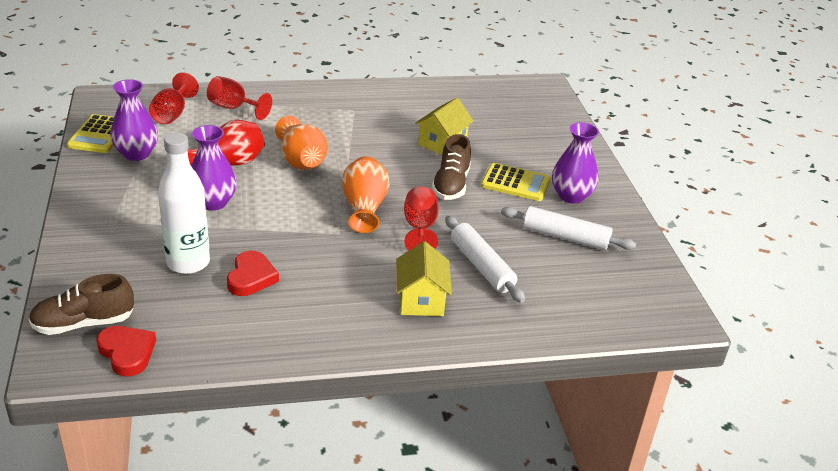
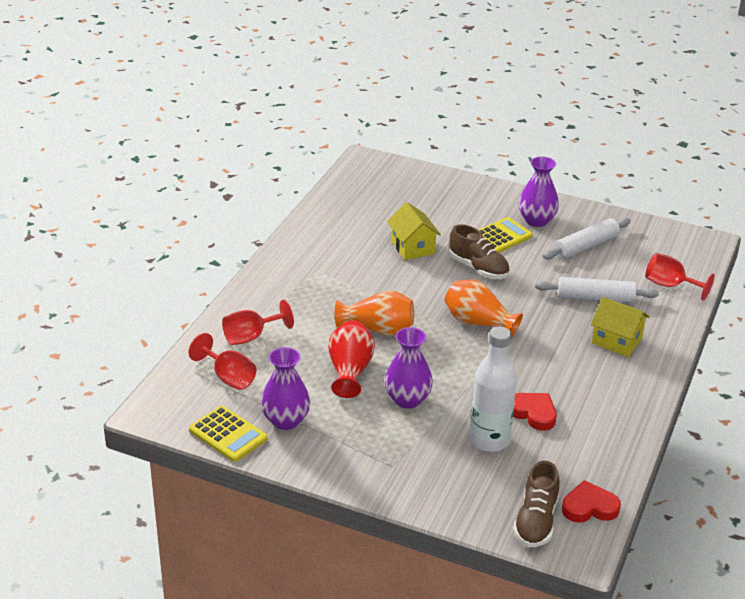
camera: 55 degrees left, 0 degrees up
red goblet [404,186,439,250] -> red goblet moved to [645,253,715,301]

